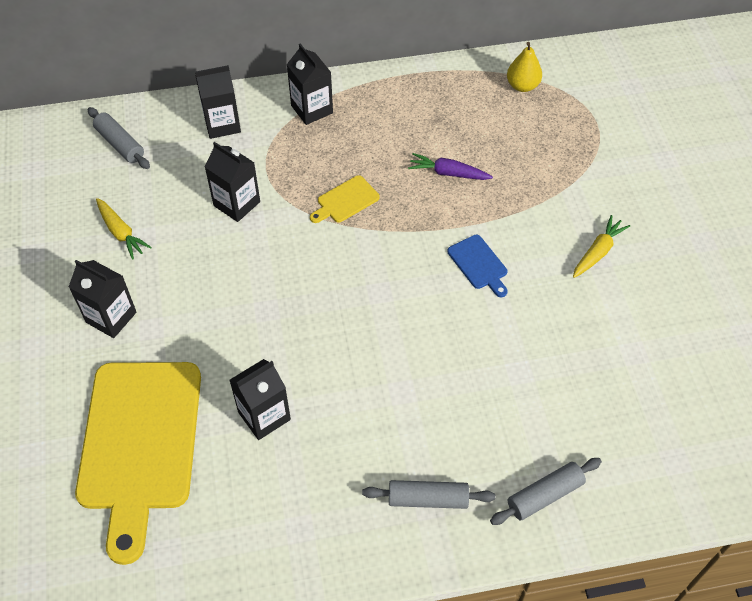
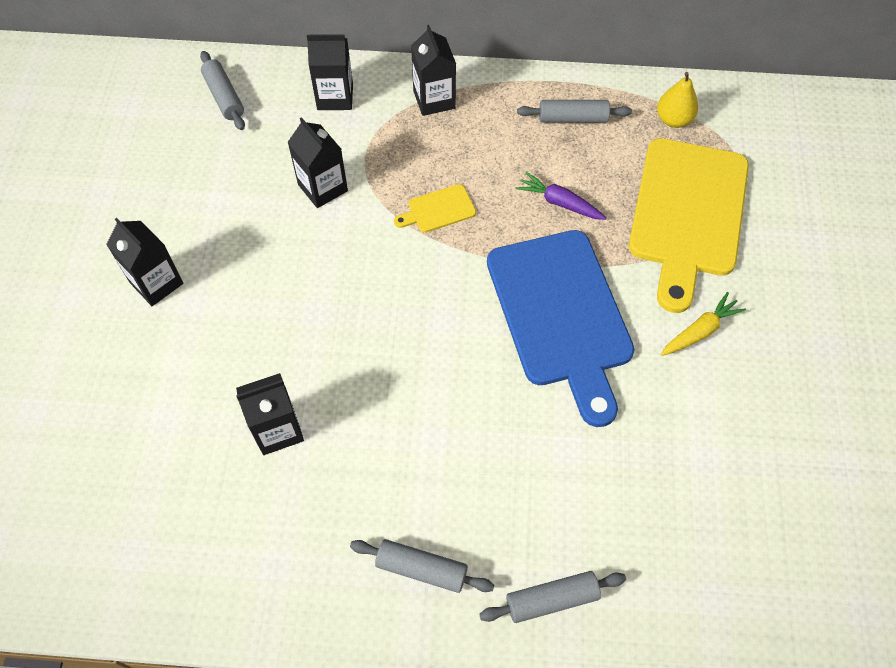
camera: 15 degrees right, 5 degrees up
yellow cutting board [75,362,201,565] -> yellow cutting board moved to [629,138,749,313]
yellow carrot [96,198,152,260] -> none
blue cutting board [447,235,508,297] -> blue cutting board [487,230,634,427], size x2.47
none -> grey rolling pin [517,100,632,123]

